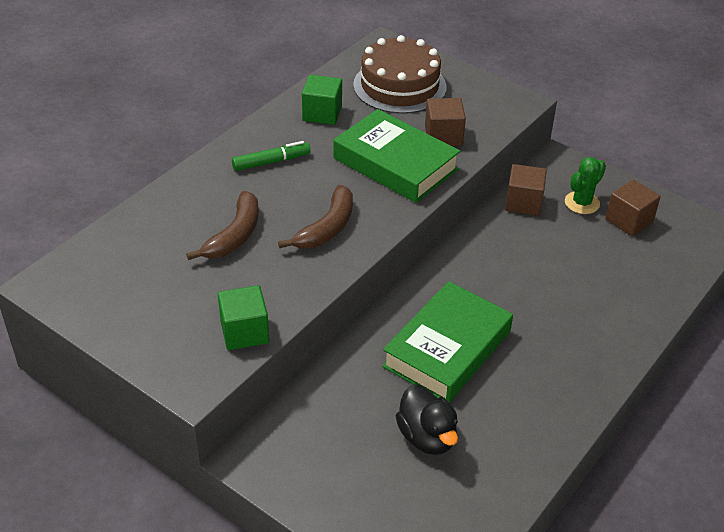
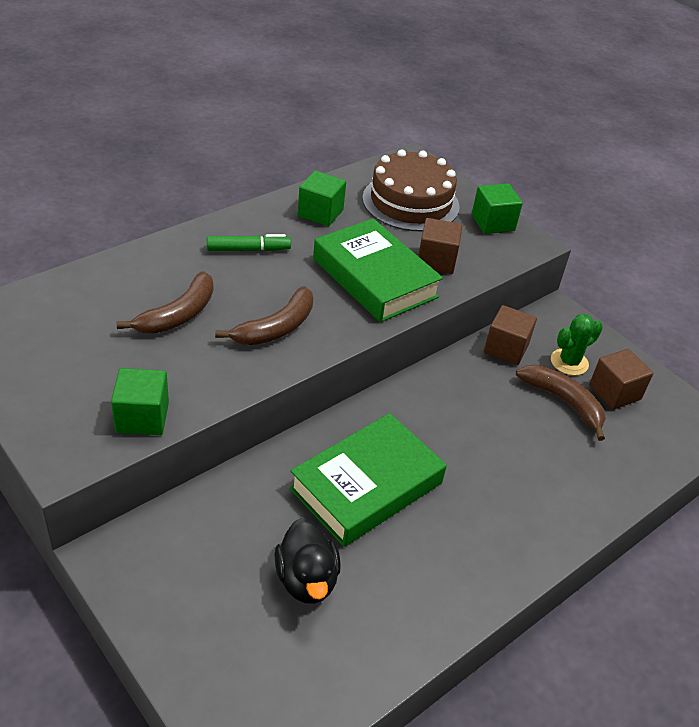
camera: 10 degrees right, 0 degrees up
none -> green cube [472,183,523,234]
none -> brown banana [516,365,606,441]

